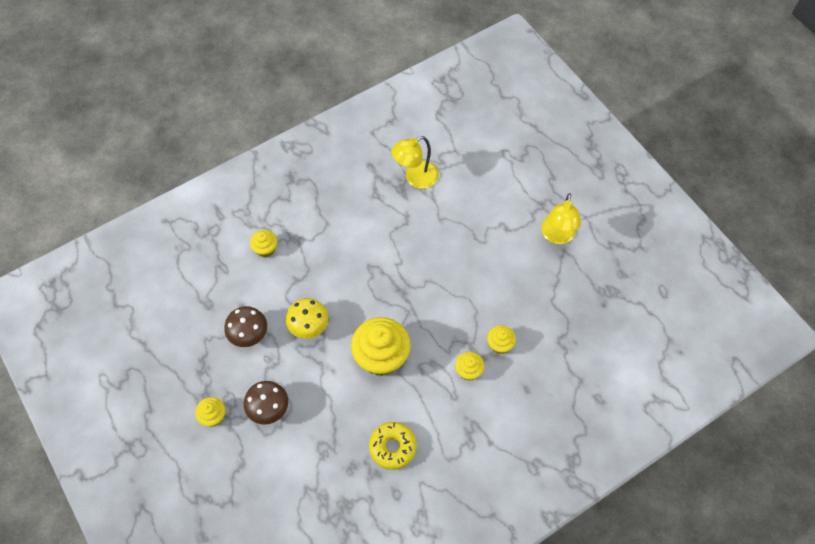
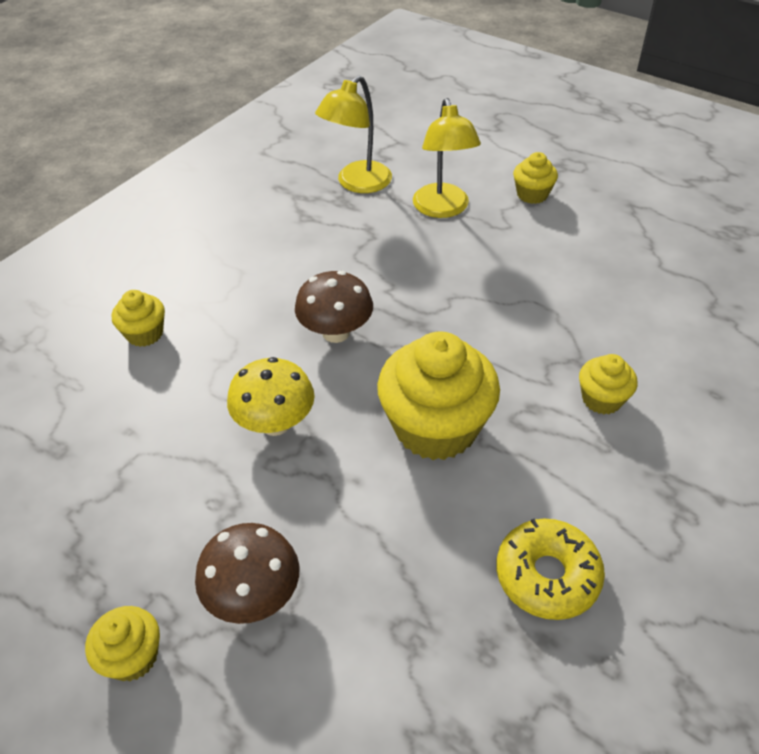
camera: 20 degrees left, 15 degrees down
brown mushroom [224,306,267,347] -> brown mushroom moved to [295,271,373,343]
yellow cupcake [487,325,516,354] -> yellow cupcake moved to [513,152,558,204]
yellow lamp [541,193,581,244] -> yellow lamp moved to [413,98,481,218]

